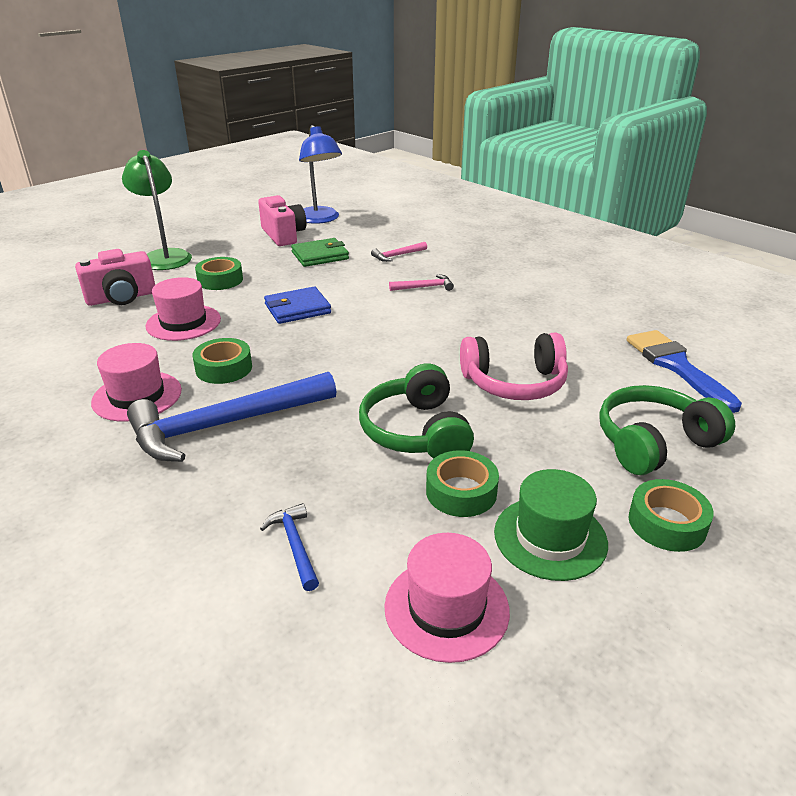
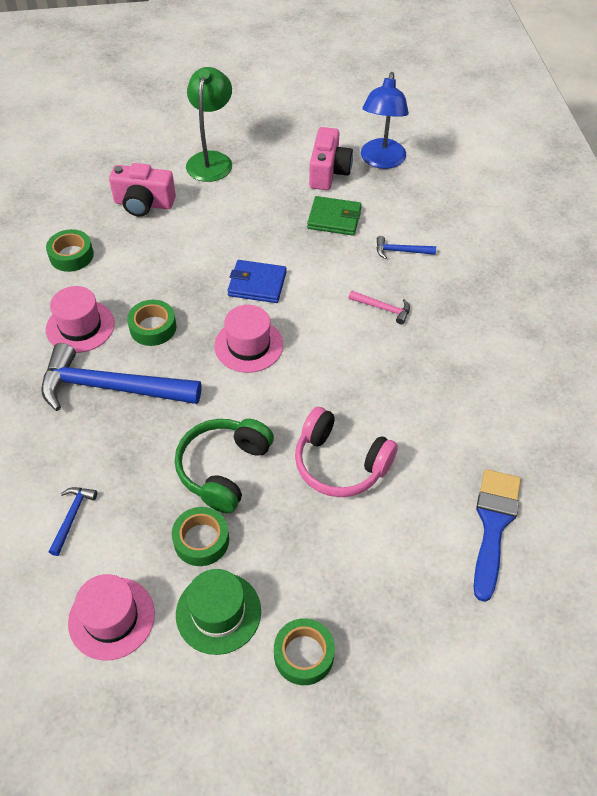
camera: 35 degrees right, 20 degrees up
pink hat [146,277,221,341] -> pink hat moved to [214,305,283,373]
green tape [195,257,243,290] -> green tape moved to [46,229,94,272]
pink hammer [371,242,427,262] -> blue hammer [377,236,436,259]
green headphones [599,385,735,475] -> none

